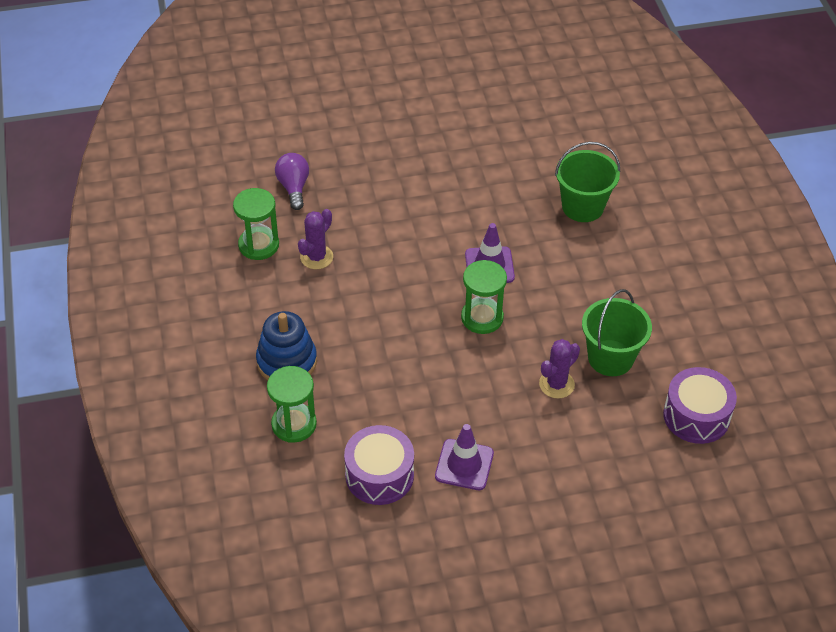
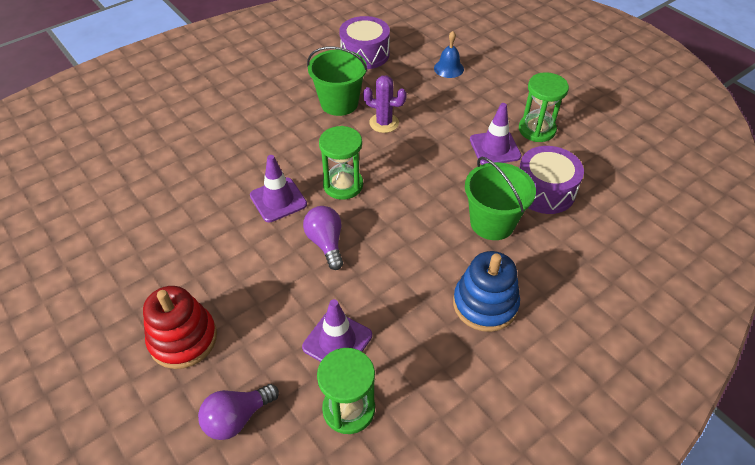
camera: 115 degrees left, 0 degrees up
green hourglass [267,366,317,443] -> green hourglass moved to [519,72,569,142]
purple cactus [298,209,333,269] -> purple traffic cone [302,299,372,362]
green bucket [555,142,620,222] -> green bucket moved to [465,157,536,240]
none -> red stacking toy [143,286,217,369]
none -> purple light bulb [303,206,343,270]
none -> blue bell [434,31,464,78]

